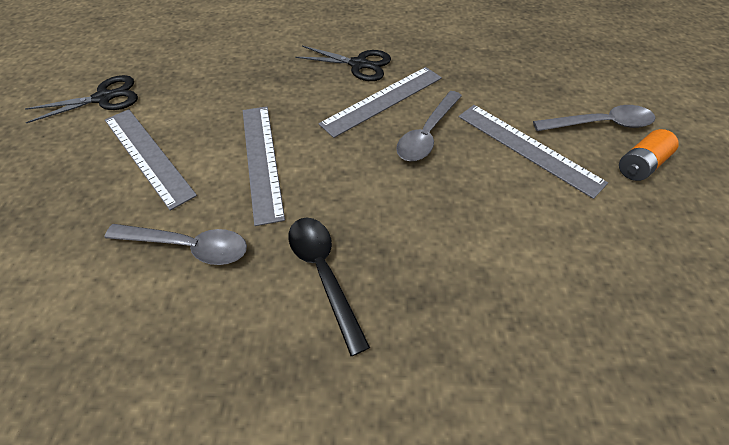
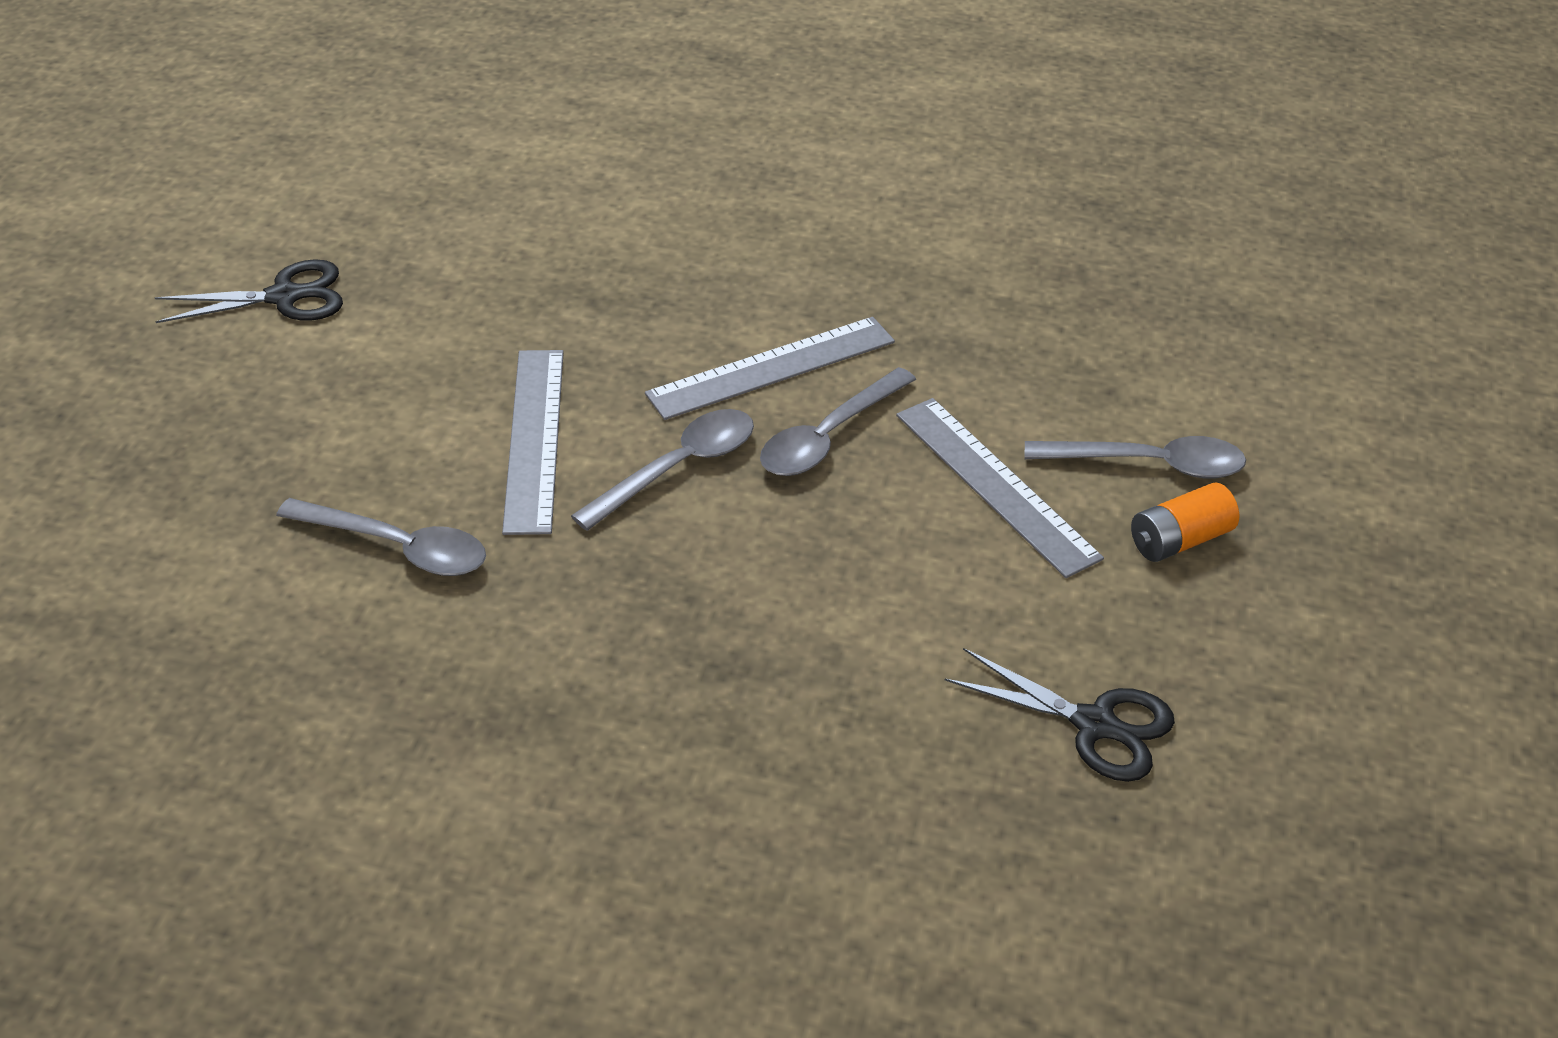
camera: 10 degrees right, 10 degrees down
grey ruler [105,109,197,211] -> none
black spoon [288,217,370,356] -> none
black scissors [295,46,391,81] -> black scissors moved to [945,648,1175,782]
none -> grey spoon [571,409,754,531]

